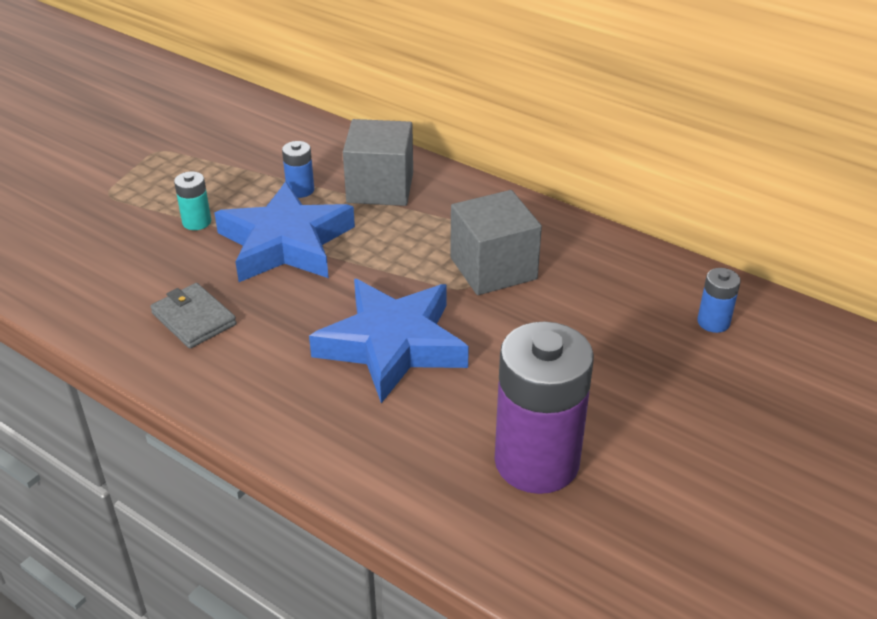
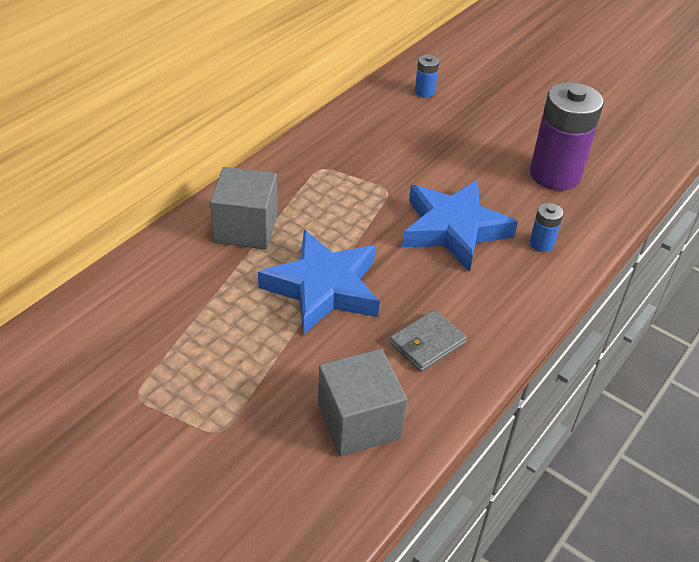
camera: 90 degrees left, 5 degrees up
turquoise battery [174,171,211,230] -> none
blue battery [282,141,314,198] -> blue battery moved to [529,203,563,252]
grey cube [450,190,542,295] -> grey cube moved to [318,349,407,456]

